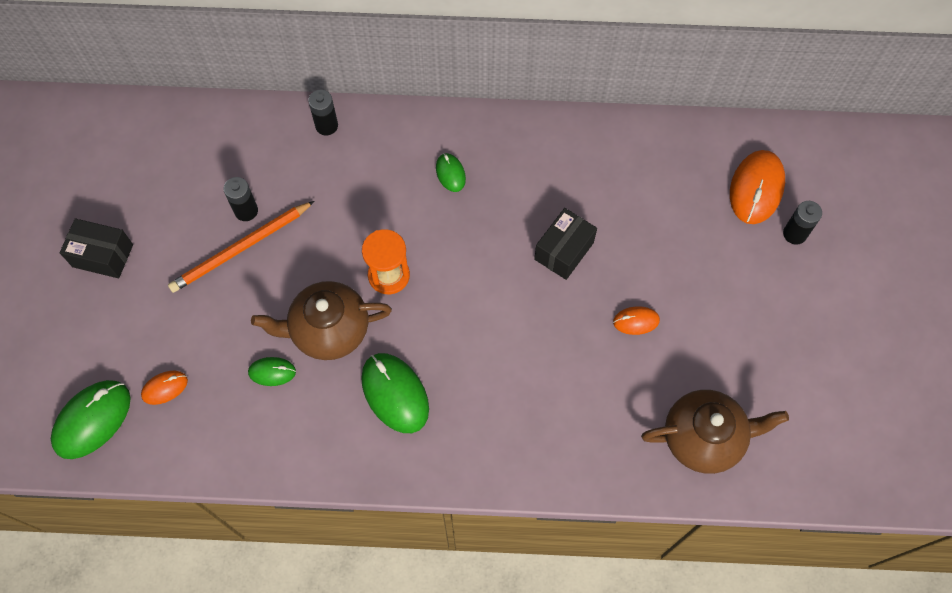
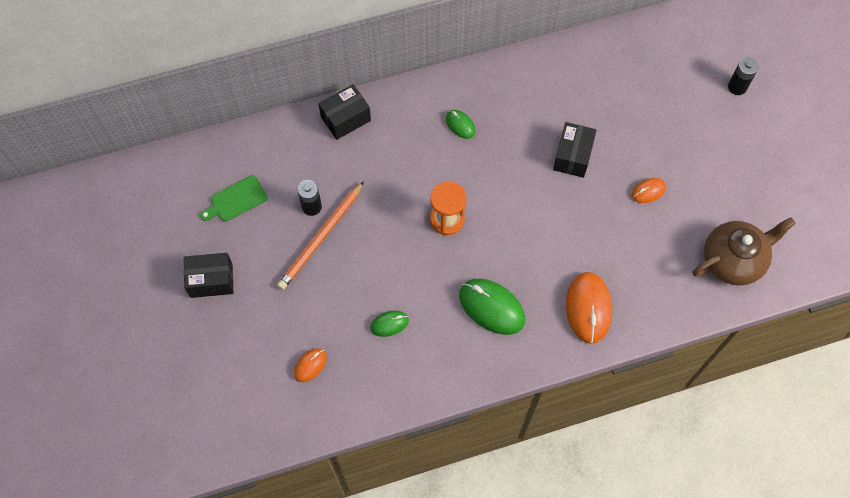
camera: 20 degrees left, 0 degrees up
green mouse [51,380,131,459] -> none
brown teapot [251,281,392,360] -> none
black battery [308,90,338,135] -> black box [318,84,371,140]
orange mouse [730,150,785,224] -> orange mouse moved to [566,272,612,344]
none -> green cutting board [200,175,268,222]

